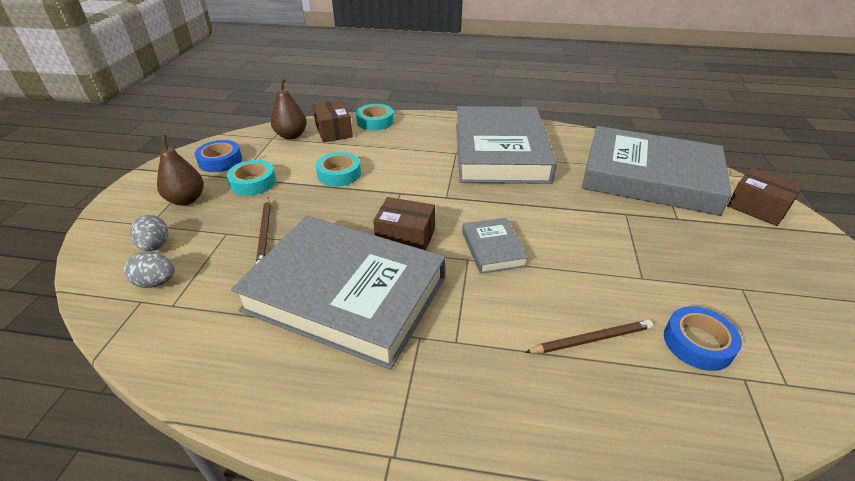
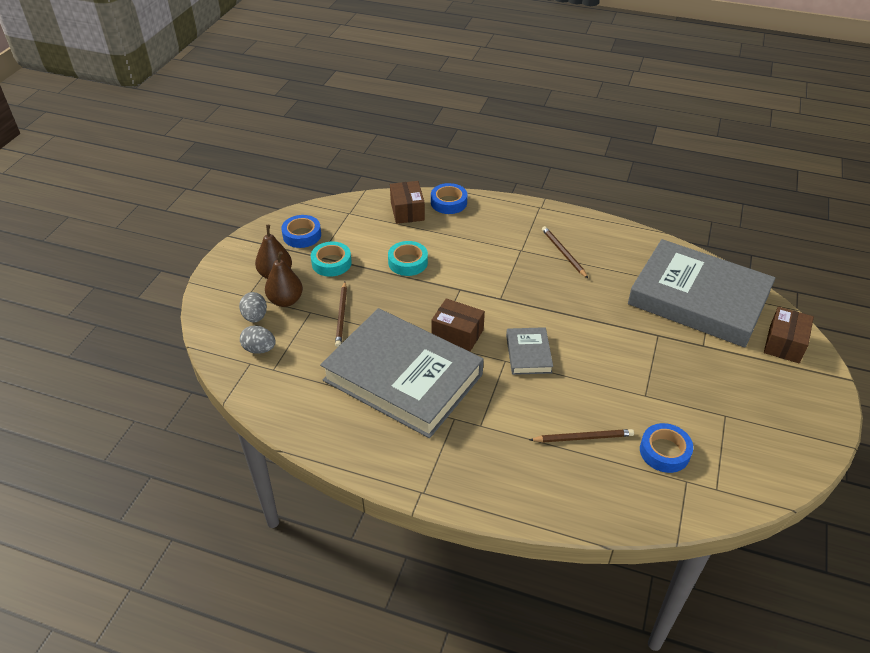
camera: 10 degrees right, 5 degrees up
brown pear [271,78,307,140] -> brown pear moved to [265,251,303,307]
turquoise tape [356,104,394,131] -> blue tape [431,183,467,214]
grey book [456,106,557,184] -> brown pencil [542,226,588,278]
brown box [727,168,803,226] -> brown box turned 60 degrees clockwise [764,307,814,363]

